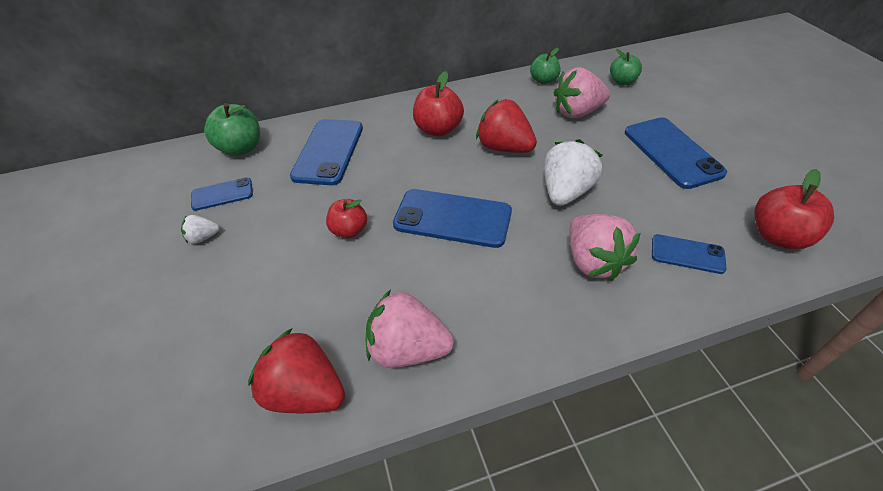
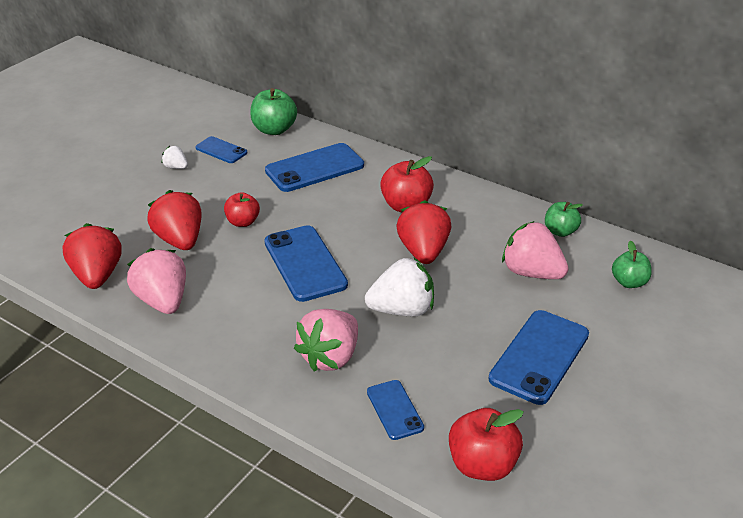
camera: 50 degrees right, 10 degrees down
none -> red strawberry [147,190,202,250]

